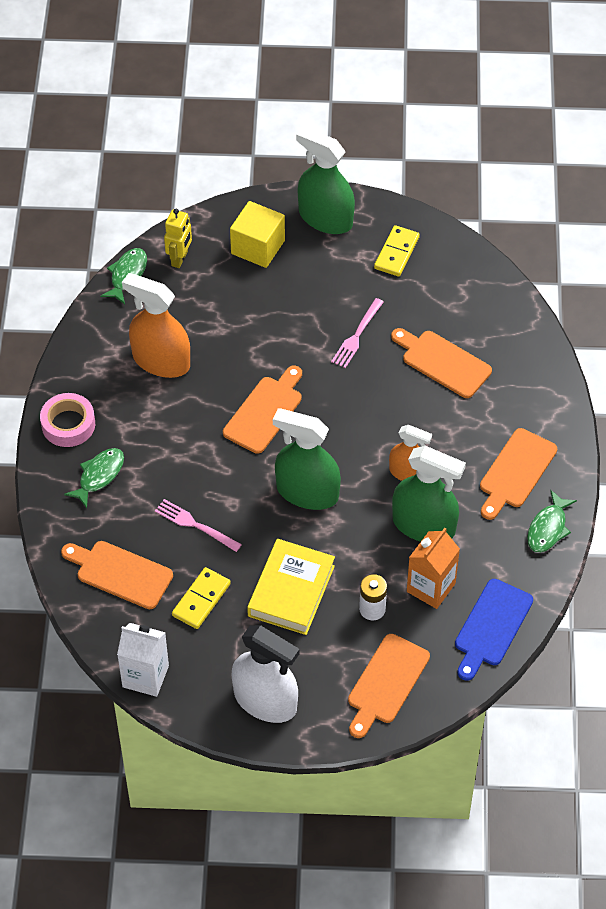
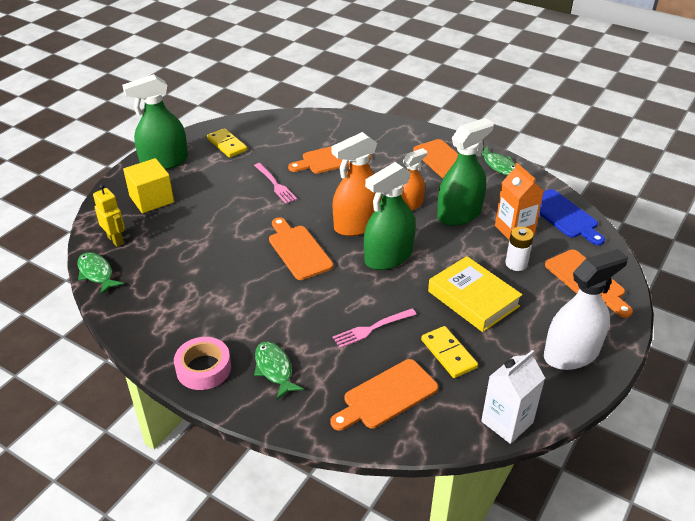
camera: 60 degrees left, 15 degrees down
orange spray bottle [122,273,190,378] -> orange spray bottle moved to [332,132,383,236]

